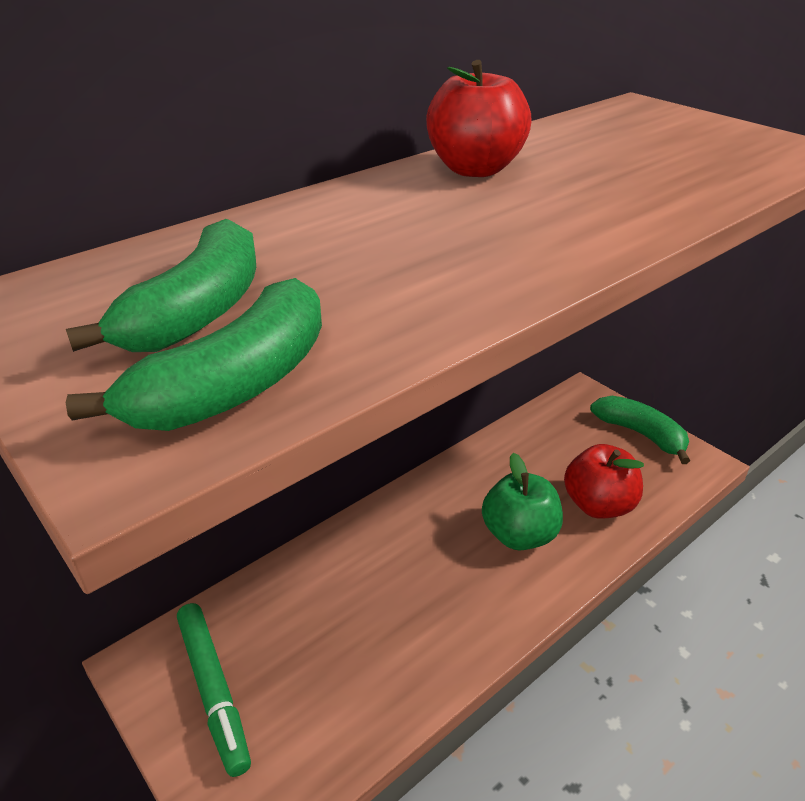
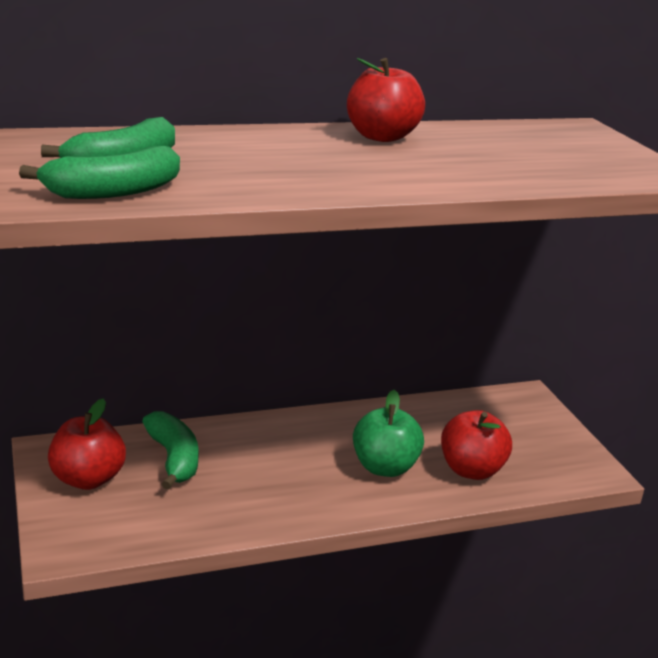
camera: 20 degrees right, 10 degrees down
green marker [177,603,251,777] -> red apple [48,398,126,490]
green banana [590,396,690,464] -> green banana moved to [142,411,198,490]

